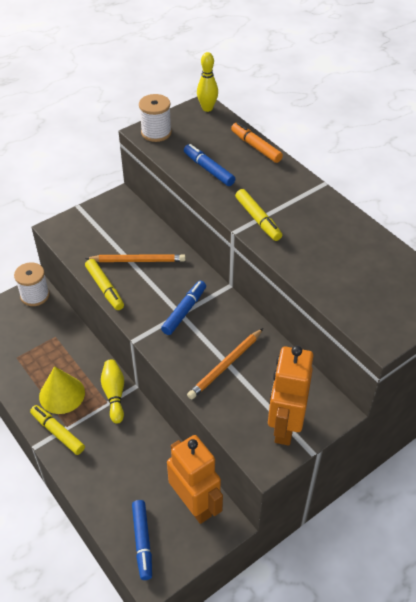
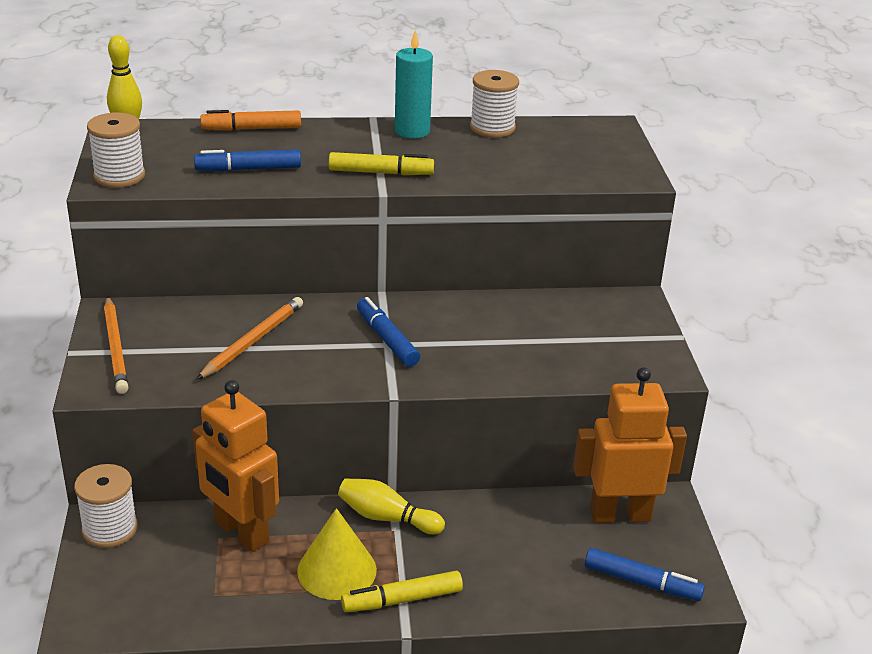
camera: 60 degrees left, 15 degrees down
yellow marker [85,259,124,310] -> none
orange pencil [187,328,263,399] -> orange pencil moved to [104,297,129,394]
orange robot [268,346,313,446] -> orange robot moved to [193,380,279,552]
none -> turquoise candle [395,30,433,139]
none -> white spool [470,70,519,138]

